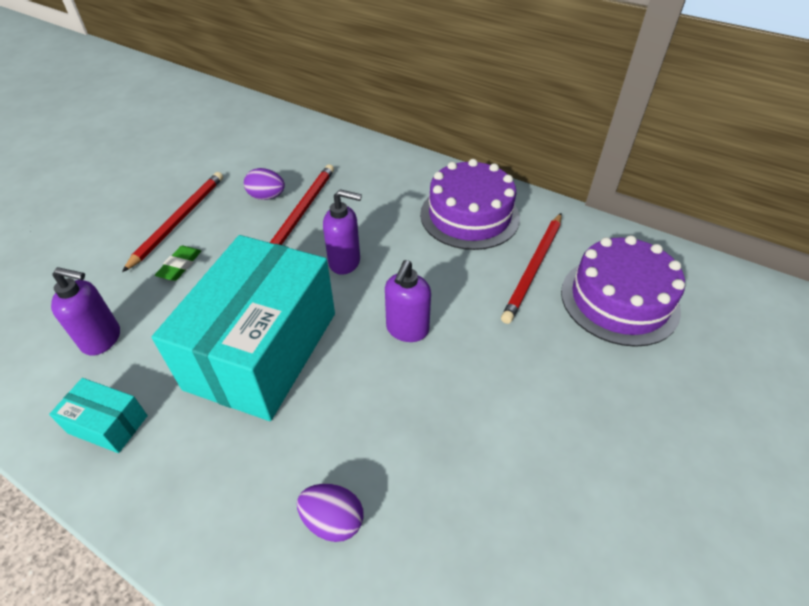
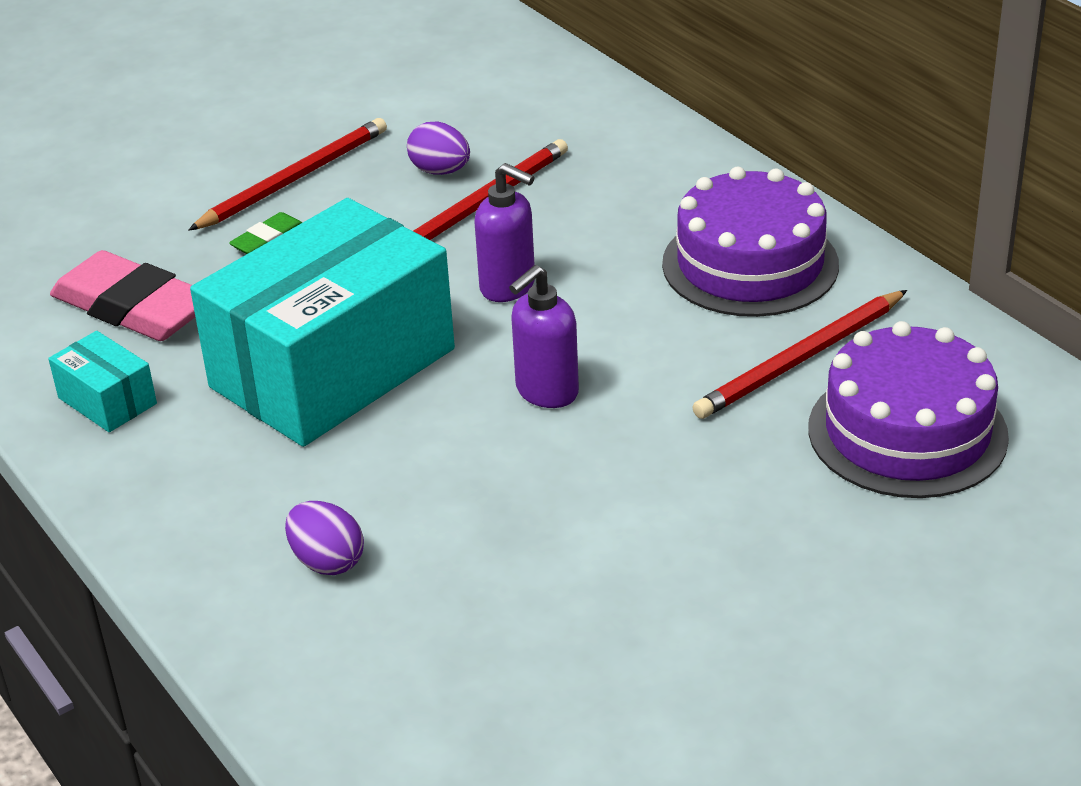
camera: 25 degrees right, 10 degrees down
purple soap dispenser [51,267,120,356] -> pink eraser [50,250,195,341]

